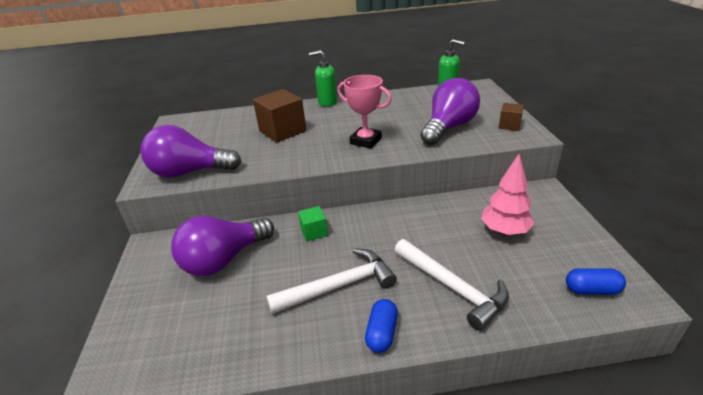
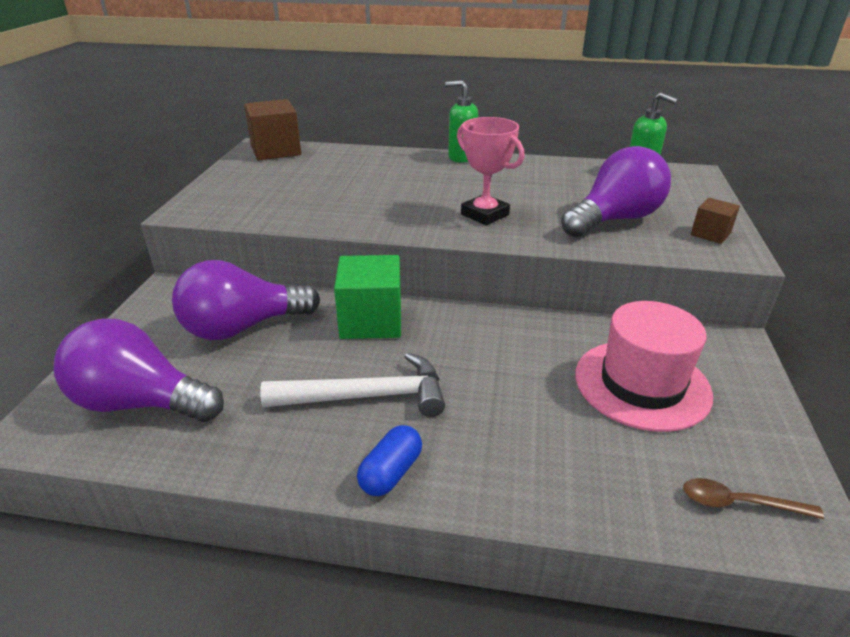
camera: 15 degrees right, 0 degrees up
purple light bulb [140,125,241,178] -> purple light bulb moved to [54,318,224,422]
brown cube [253,89,306,143] -> brown cube moved to [244,99,301,160]
green cube [298,206,328,242] -> green cube [334,255,401,339], size x1.88
white hammer [394,239,509,331] -> none
pink tree [481,154,534,235] -> pink hat [575,301,713,432]
blue capsule [566,268,626,295] -> brown spoon [683,478,824,519]

